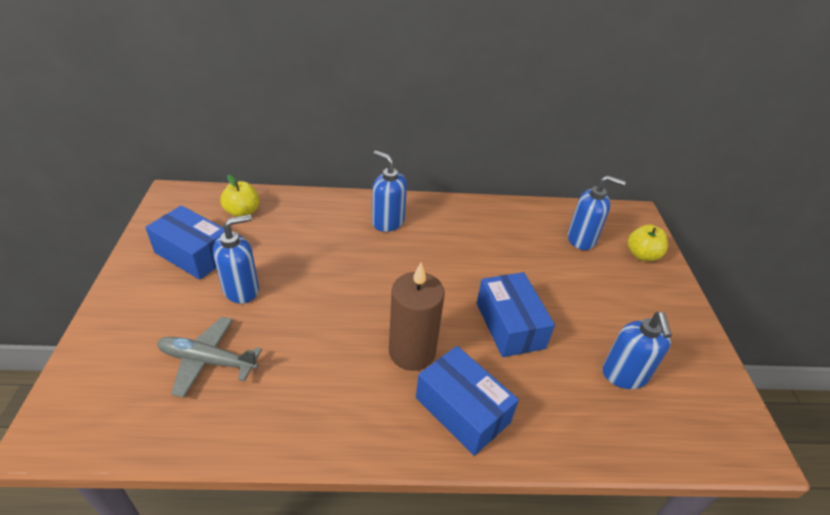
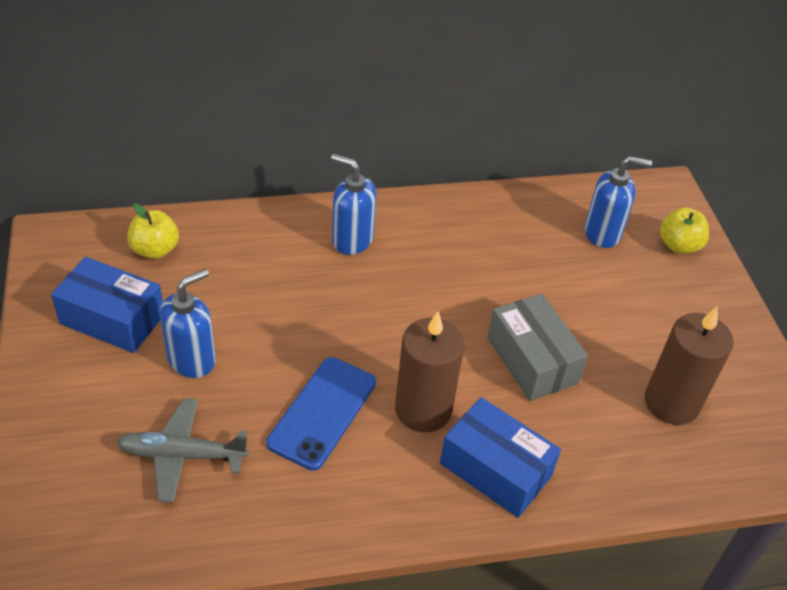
camera: 10 degrees left, 5 degrees up
blue box [477,272,555,357] -> grey box [487,294,588,401]
blue soap dispenser [602,312,672,389] -> brown candle [645,307,734,425]
none -> blue phone [266,357,376,471]

